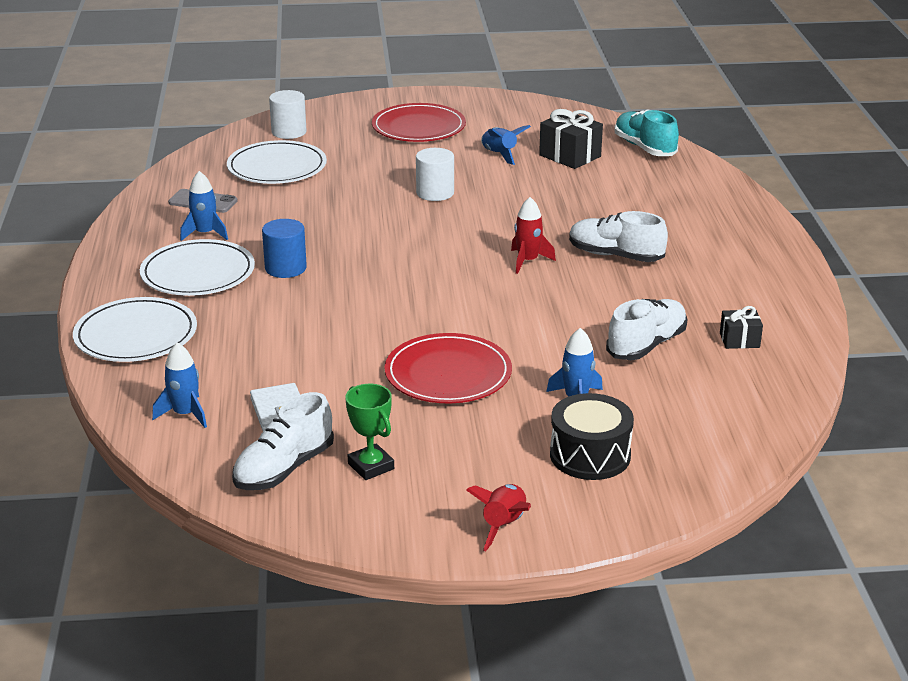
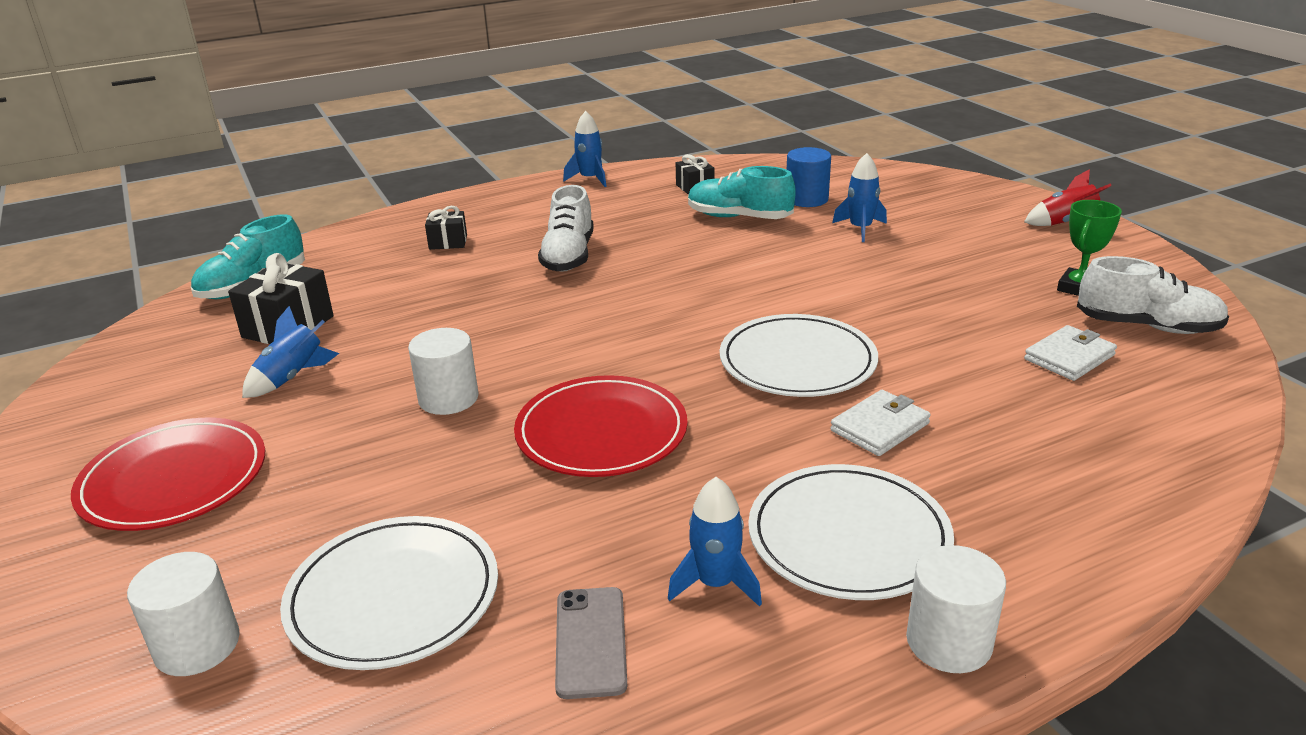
camera: 110 degrees left, 0 degrees up
white plate [73,297,197,362] -> white plate moved to [720,314,878,397]
blue rocket [152,342,207,428] -> blue rocket moved to [563,111,607,187]
blue cylinder [262,219,307,278] -> blue cylinder moved to [787,147,831,207]
red plate [385,333,512,403] -> red plate moved to [514,375,688,477]
red rocket [511,197,556,274] -> none
black drum [550,393,634,480] -> none
white shoe [606,299,687,360] -> turquoise shoe [688,166,796,219]
none -> black gift [425,206,467,250]
none -> white wallet [830,390,931,456]
none -> white cylinder [906,545,1006,673]

